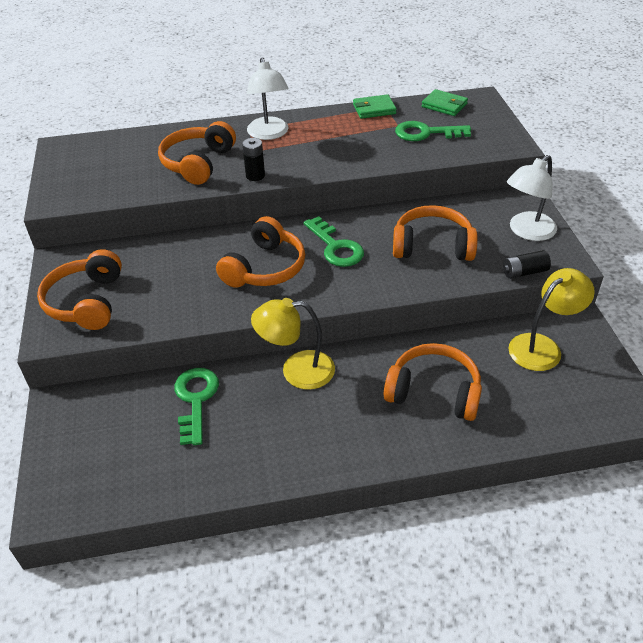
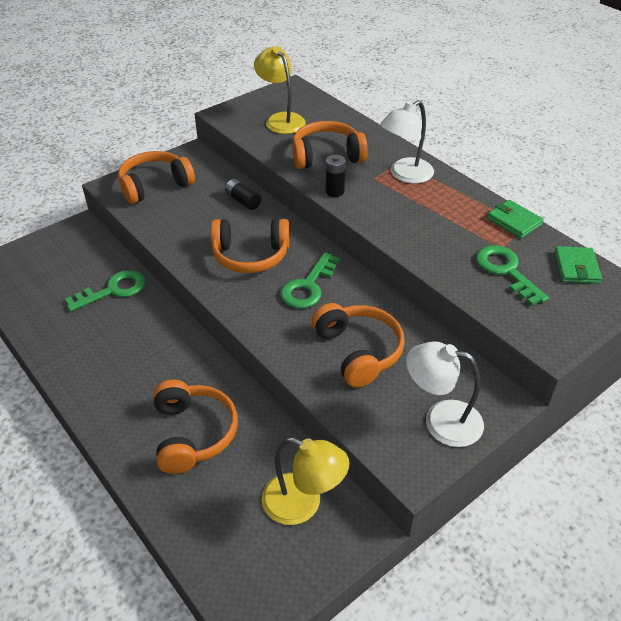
camera: 60 degrees right, 0 degrees up
yellow lamp [251,298,335,390] -> yellow lamp moved to [254,46,306,134]
black battery [503,250,551,279] -> black battery moved to [225,179,261,210]

